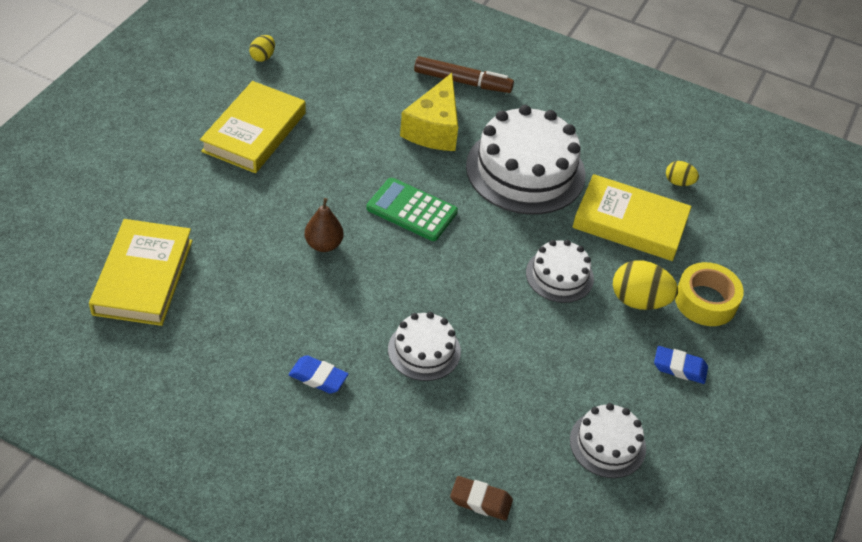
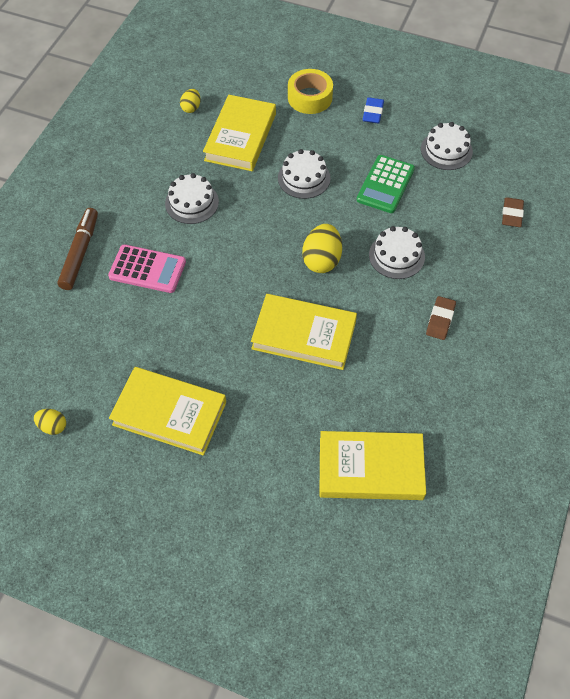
camera: 90 degrees left, 10 degrees up
blue eraser [289,355,348,394] -> brown eraser [426,296,456,340]
brown pear [305,198,344,252] -> yellow book [251,294,357,370]
green calculator [367,178,458,241] -> green calculator moved to [357,155,415,213]
yellow cheese [400,73,458,151] -> pink calculator [108,244,186,293]
white cake [466,105,585,215] -> white cake [165,173,219,224], size x0.53
yellow egg [613,260,678,310] -> yellow egg moved to [302,224,342,273]

